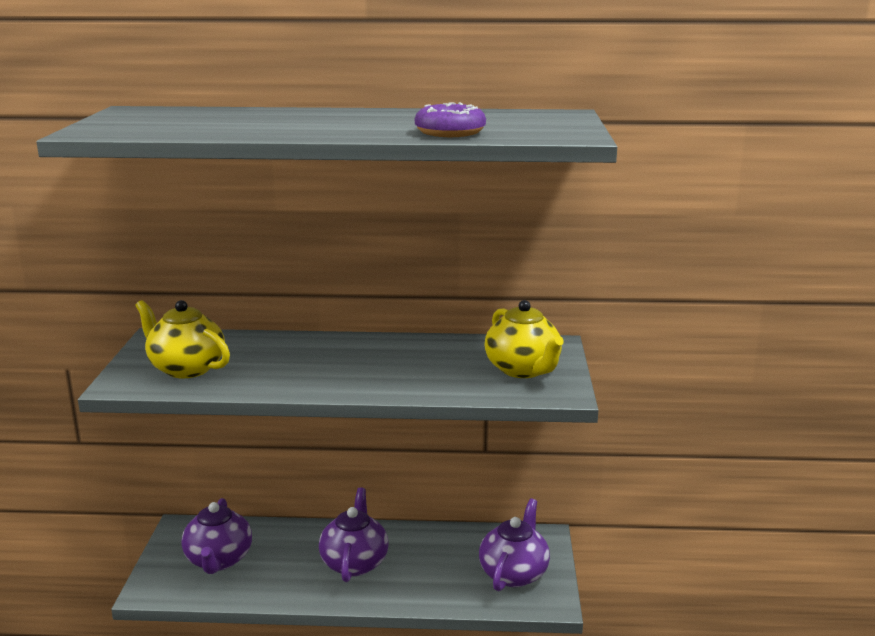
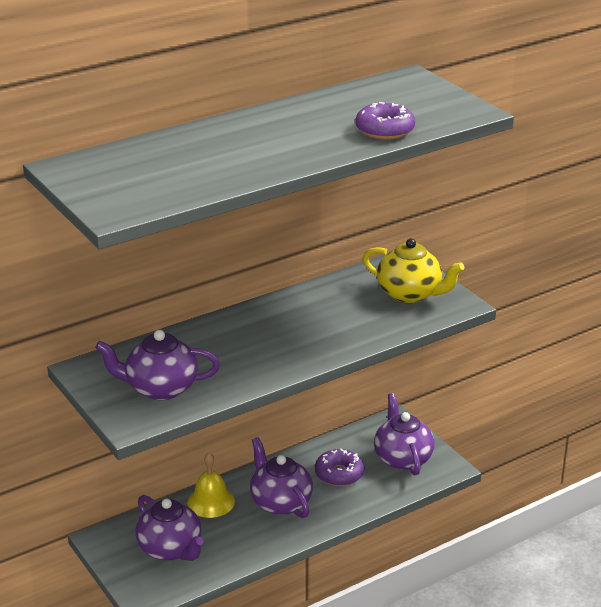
camera: 35 degrees left, 10 degrees up
yellow teapot [135,300,230,378] -> purple teapot [95,330,220,400]
none -> yellow bell [187,453,235,518]
none -> purple donut [315,449,364,486]

